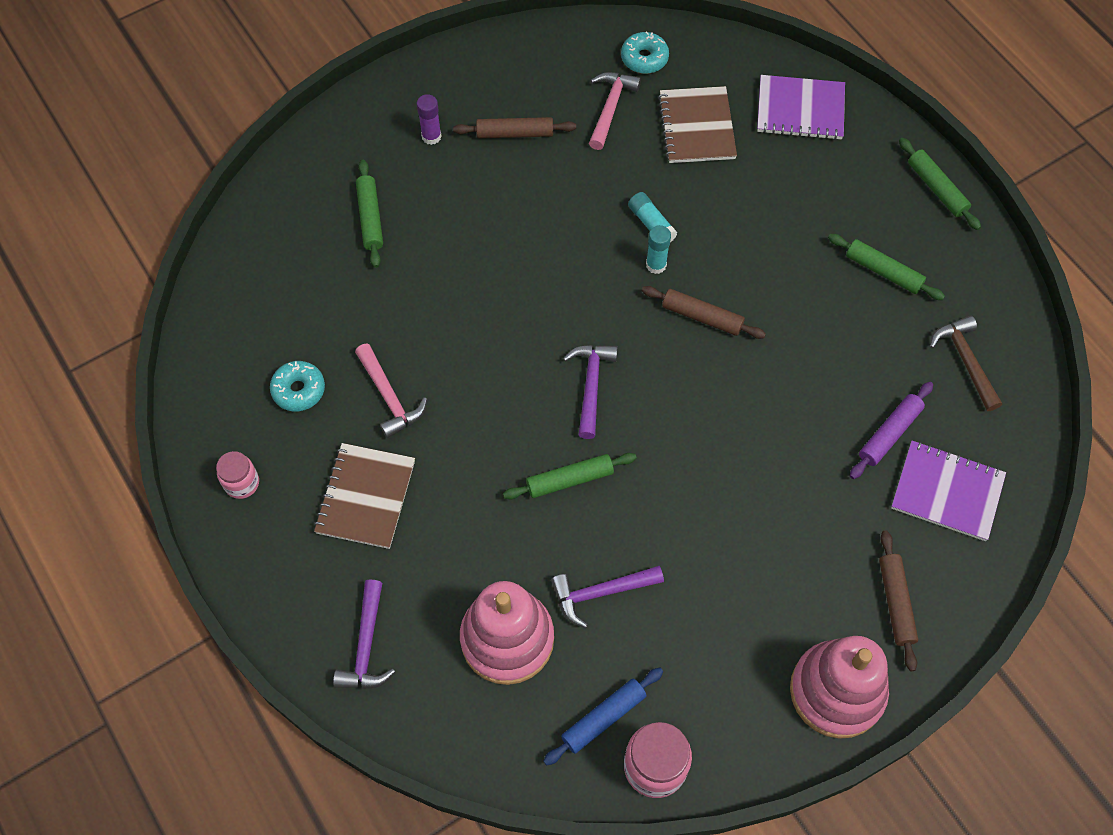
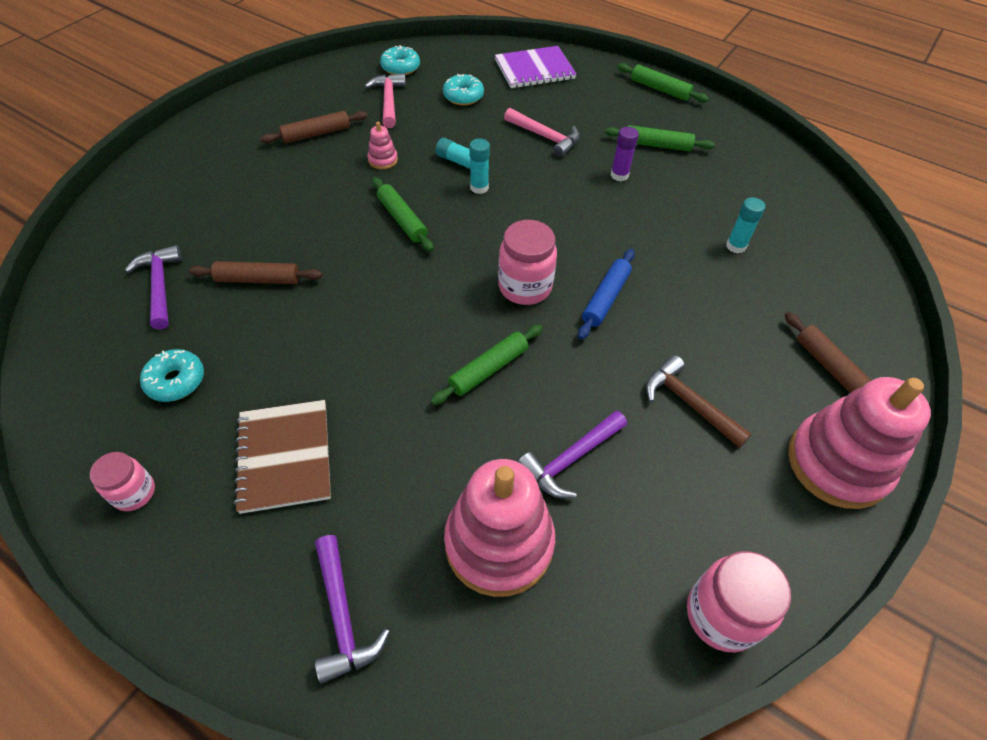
camera: 25 degrees left, 10 degrees down
pink hammer [355,343,427,439] -> pink hammer moved to [504,108,580,157]
green rolling pin [356,160,383,268] -> green rolling pin moved to [372,177,434,252]
purple glue stick [416,94,442,145] -> purple glue stick moved to [611,127,639,181]
blue rolling pin [543,668,663,765] -> blue rolling pin moved to [578,249,635,340]
purple hammer [563,345,618,439] -> purple hammer moved to [125,245,182,330]
brown rolling pin [642,286,766,339] -> brown rolling pin moved to [188,261,322,284]
brown notebook [658,86,737,163] -> turquoise donut [443,74,484,105]
purple rolling pin [850,382,933,479] -> turquoise glue stick [726,197,765,253]
purple notebook [891,441,1006,541] -> none
brown hammer [930,316,1002,411] -> brown hammer moved to [646,355,752,448]
none -> pink stacking toy [367,122,398,169]
none -> pink jar [498,220,557,305]

